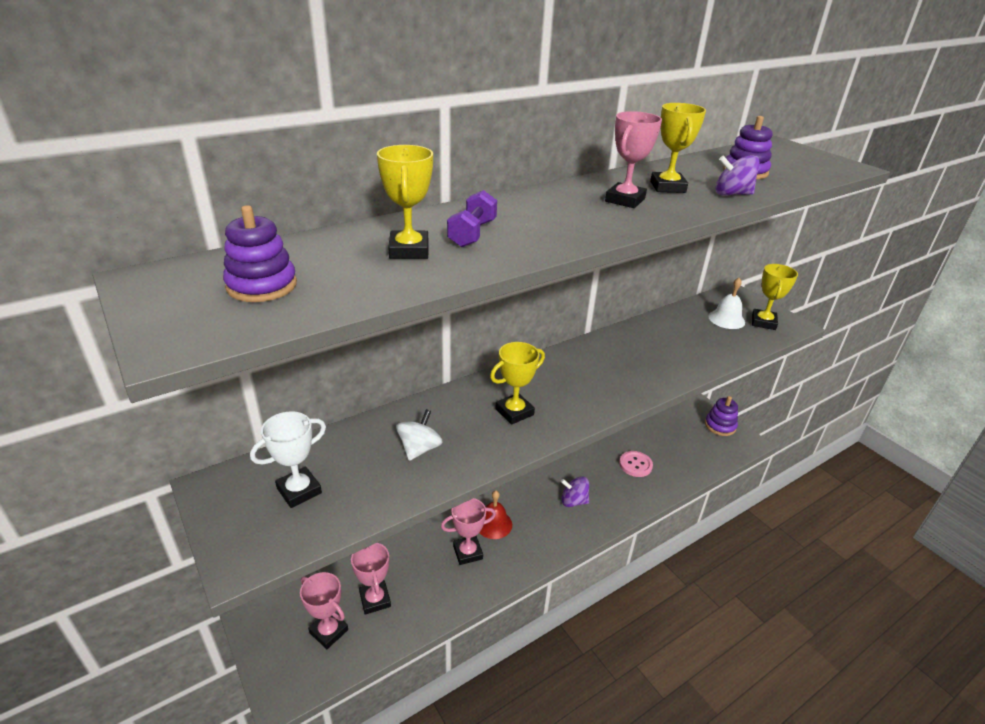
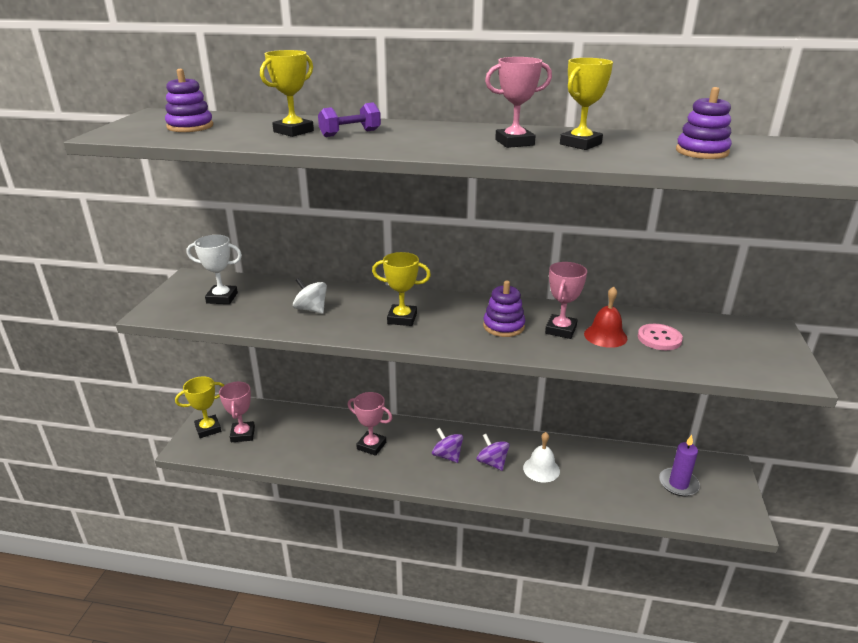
camera: 45 degrees right, 5 degrees down
pink trophy [351,543,391,615] -> pink trophy moved to [545,262,587,339]
white spinning top [396,409,443,461] -> white spinning top turned 120 degrees counterclockwise [293,278,327,314]
red bell [479,491,512,539] -> red bell moved to [584,286,627,348]
pink button [619,451,653,477] -> pink button moved to [638,324,683,350]
purple stacking toy [705,396,738,436] -> purple stacking toy moved to [483,280,525,337]
white bell [708,278,745,329] -> white bell moved to [523,432,560,482]
purple spinning top [715,155,760,196] -> purple spinning top moved to [432,428,463,463]
yellow trophy [752,264,798,330] -> yellow trophy moved to [175,376,224,438]
none -> purple candle [659,435,700,496]

